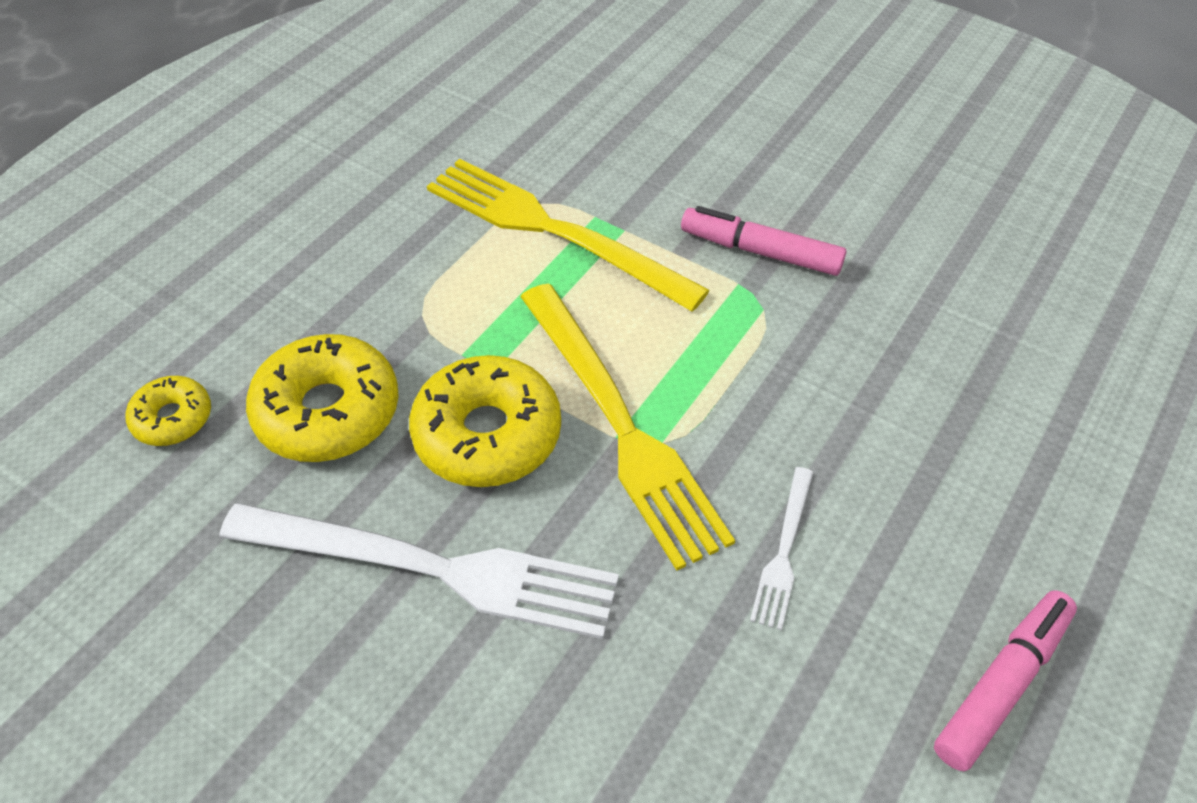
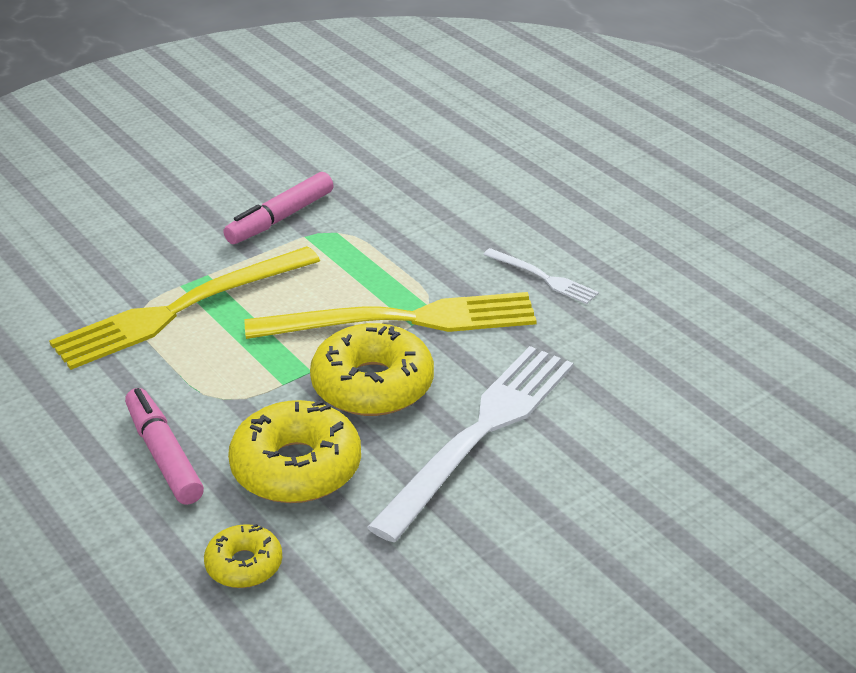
camera: 70 degrees left, 15 degrees down
pink marker [934,590,1077,771] -> pink marker moved to [125,388,204,505]

